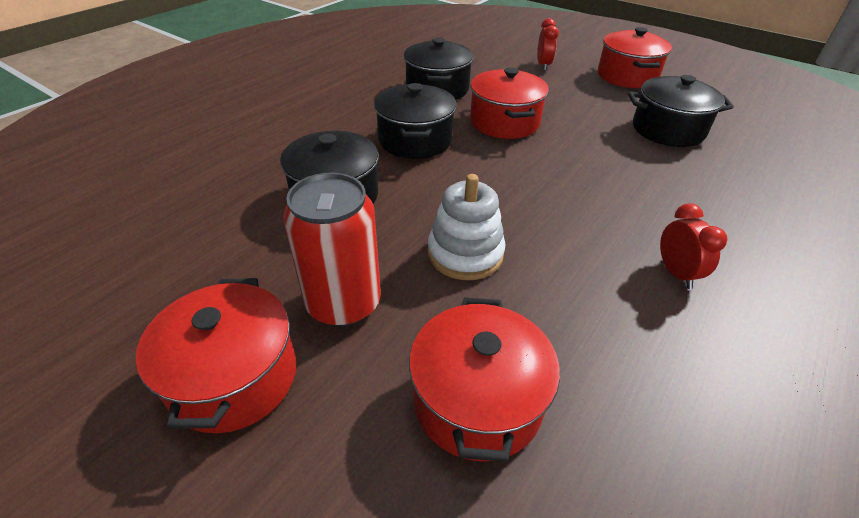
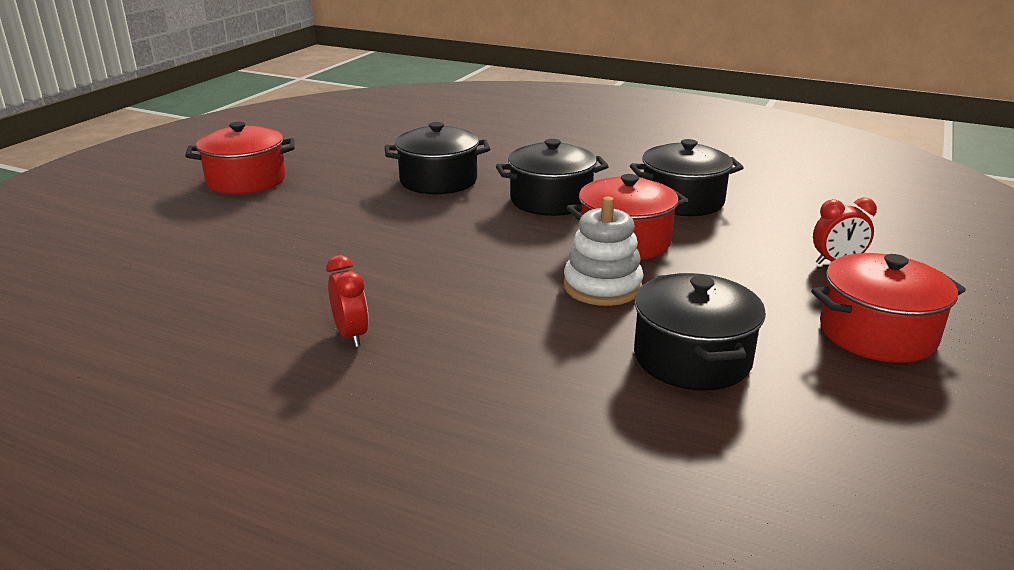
camera: 80 degrees right, 15 degrees down
red can [283,173,381,327] -> none
red pot [409,298,560,462] -> none
white stacking toy [428,174,505,280] -> white stacking toy moved to [564,197,643,306]
red clock [660,203,727,289] -> red clock turned 90 degrees counterclockwise [326,255,369,347]

